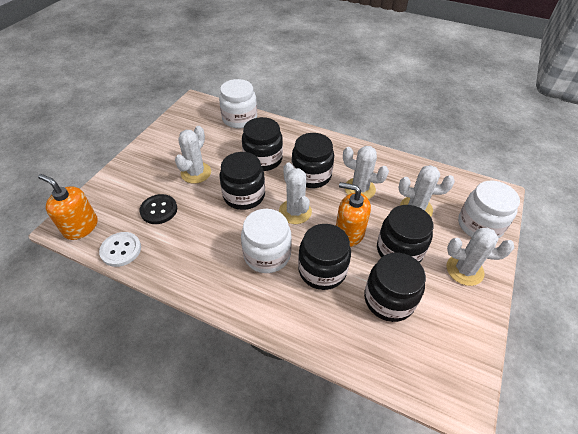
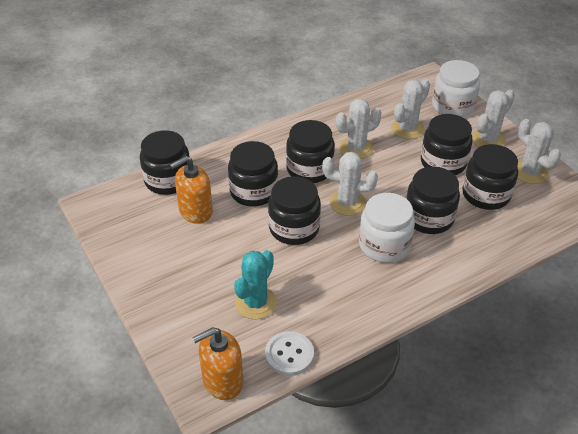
camera: 55 degrees left, 5 degrees down
black button [140,194,177,224] -> turquoise cactus [234,250,277,319]
white cactus [175,126,211,183] -> white cactus moved to [517,119,561,184]
white jar [219,79,257,128] -> black jar [140,130,190,195]
orange soap dispenser [336,182,371,247] -> orange soap dispenser moved to [170,156,213,224]

